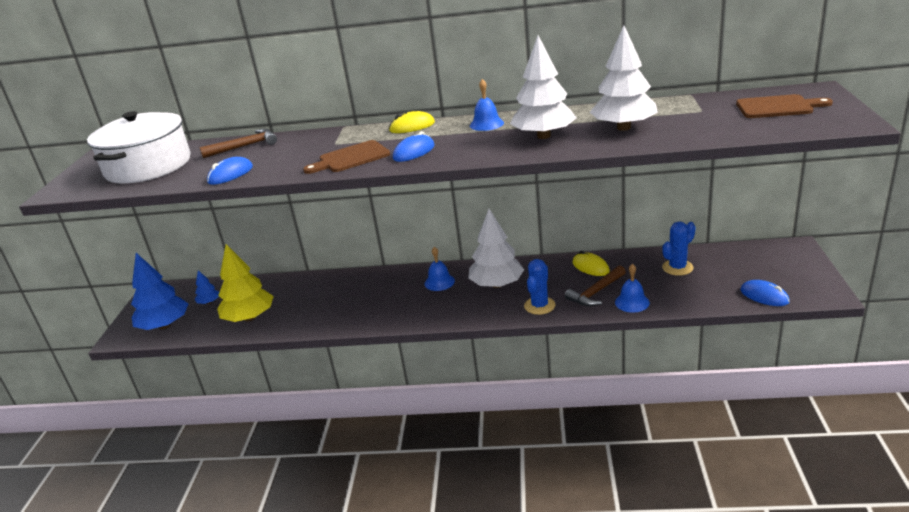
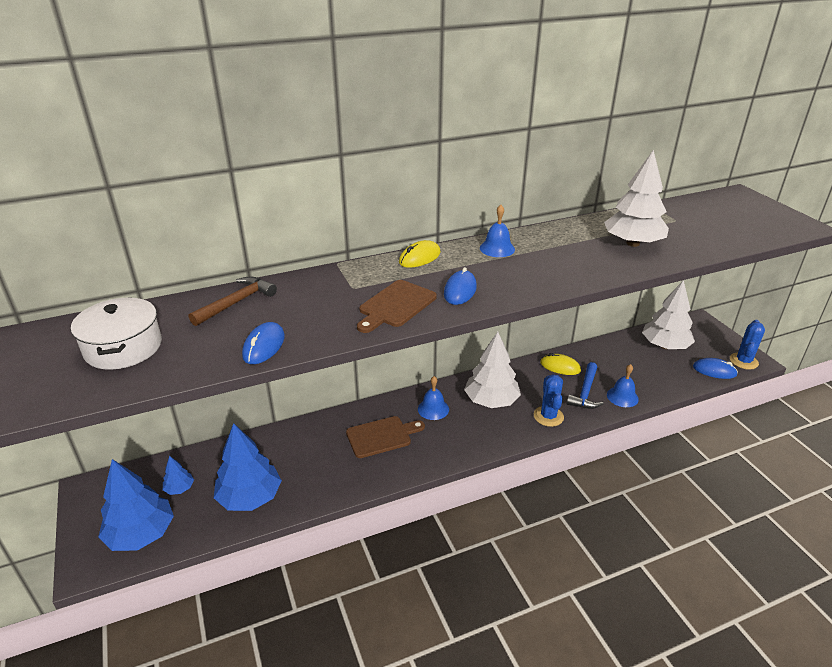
camera: 30 degrees left, 5 degrees up
white pot [87,111,190,183] -> white pot [71,297,162,370], size x0.66
yellow tree [217,244,274,322] -> blue tree [214,423,282,511]
white tree [510,36,576,139] -> white tree moved to [642,280,695,349]
brown hammer [565,265,626,307] -> blue hammer [567,362,604,409]
blue cactus [662,221,696,276] -> blue cactus moved to [730,320,765,369]
brown cutting board [736,94,833,118] -> brown cutting board moved to [346,416,425,458]

